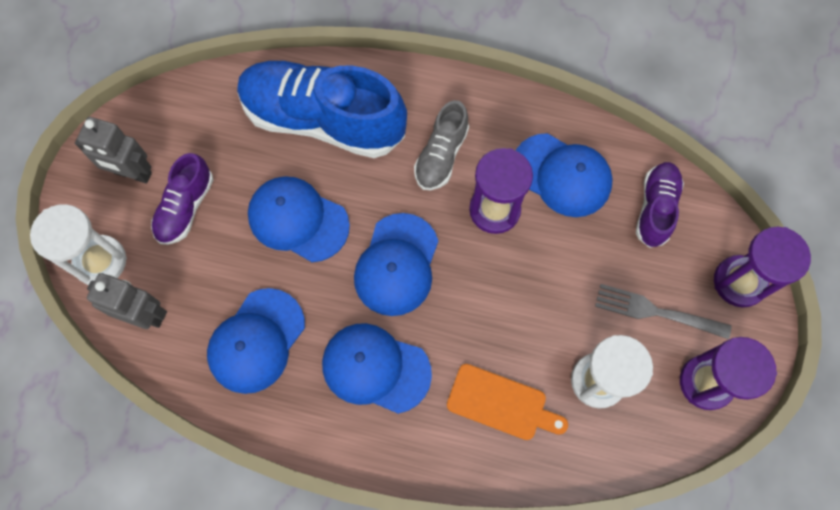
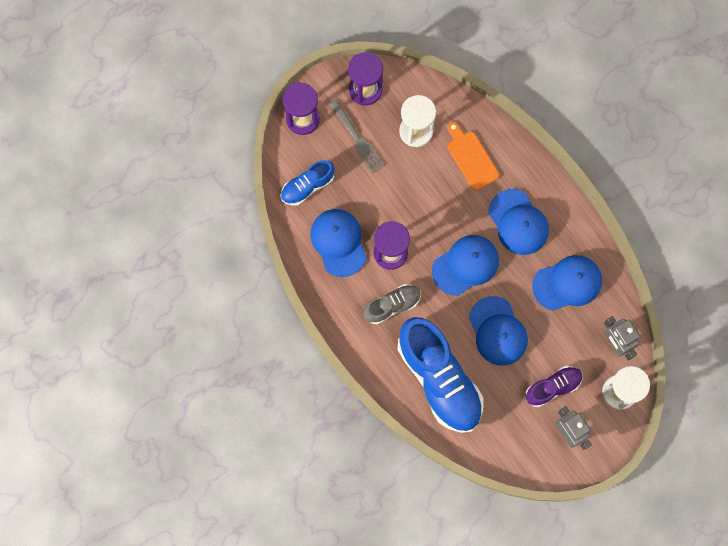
camera: 140 degrees left, 5 degrees up
purple shoe [636,162,684,248] -> blue shoe [281,160,334,205]

